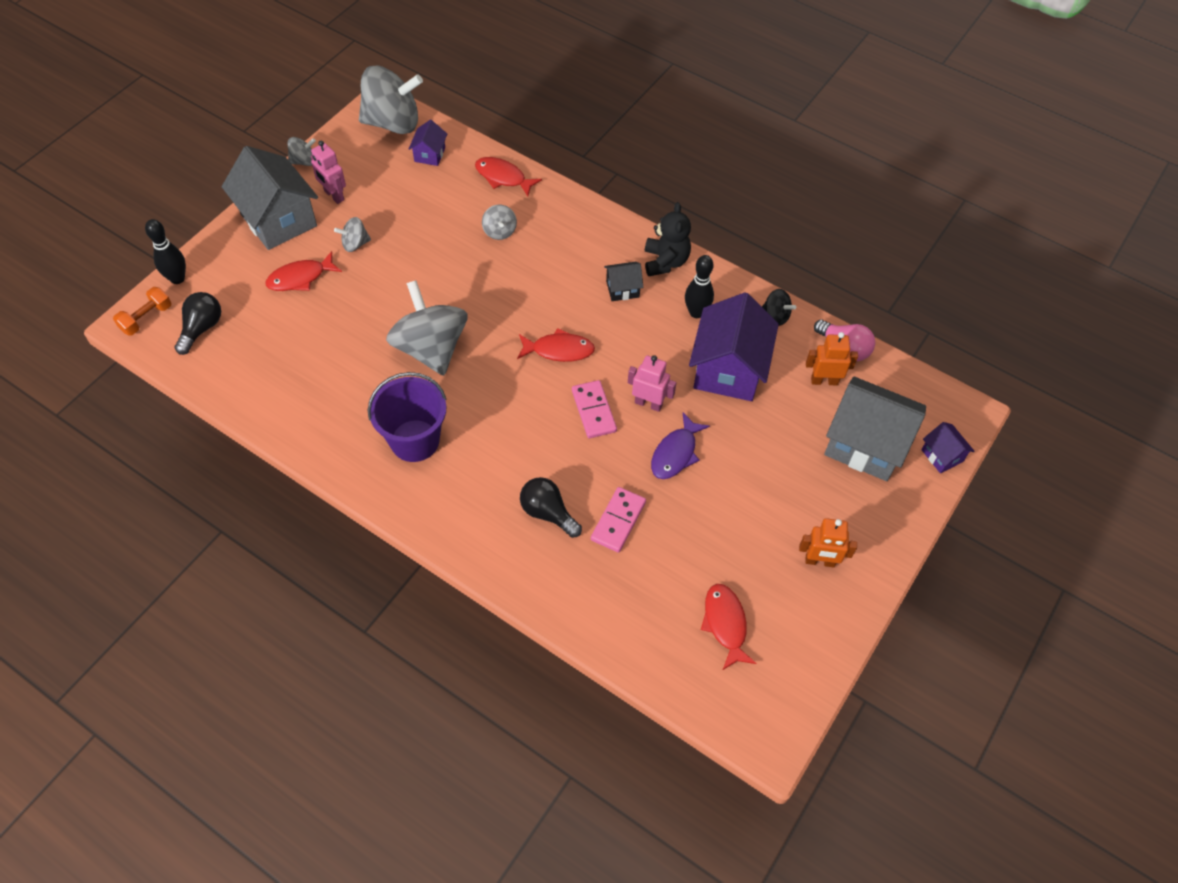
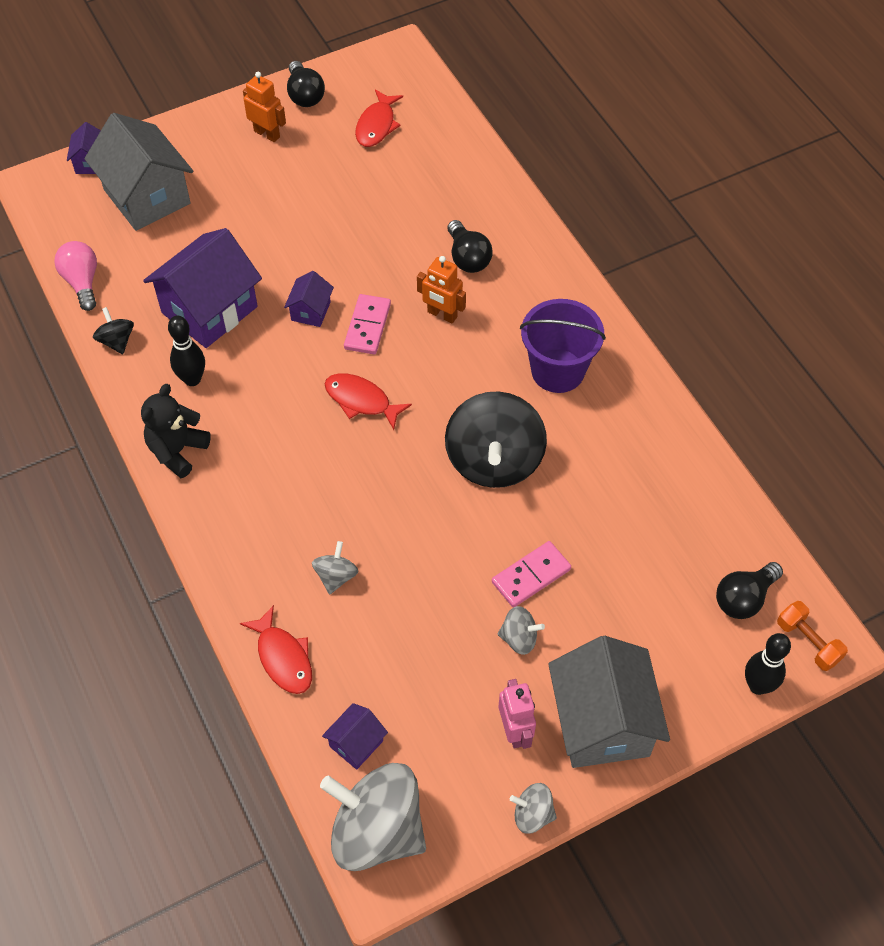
camera: 150 degrees left, 0 degrees up
orange dumbbell [113,287,172,335] -> orange dumbbell turned 75 degrees clockwise [777,601,848,671]
red fish [266,251,342,291] -> none
grey spinning top [386,280,468,376] -> black spinning top [445,391,547,488]
pink domino [591,487,646,553] -> pink domino moved to [492,541,571,608]
black house [604,262,643,301] -> none
pink robot [628,355,676,412] -> purple house [284,271,334,327]
purple fish [651,413,710,479] -> none
orange robot [806,332,858,385] -> orange robot moved to [417,256,466,324]
none -> black light bulb [287,61,325,107]

